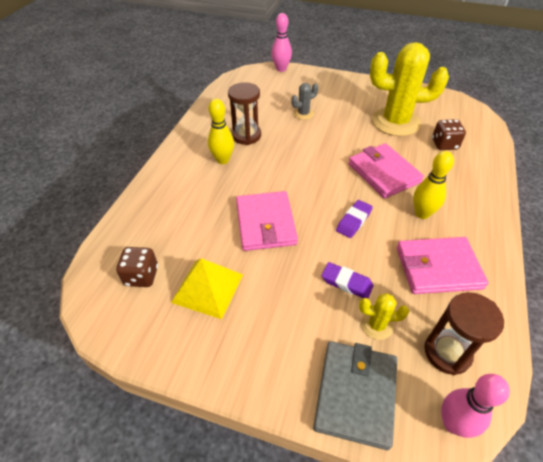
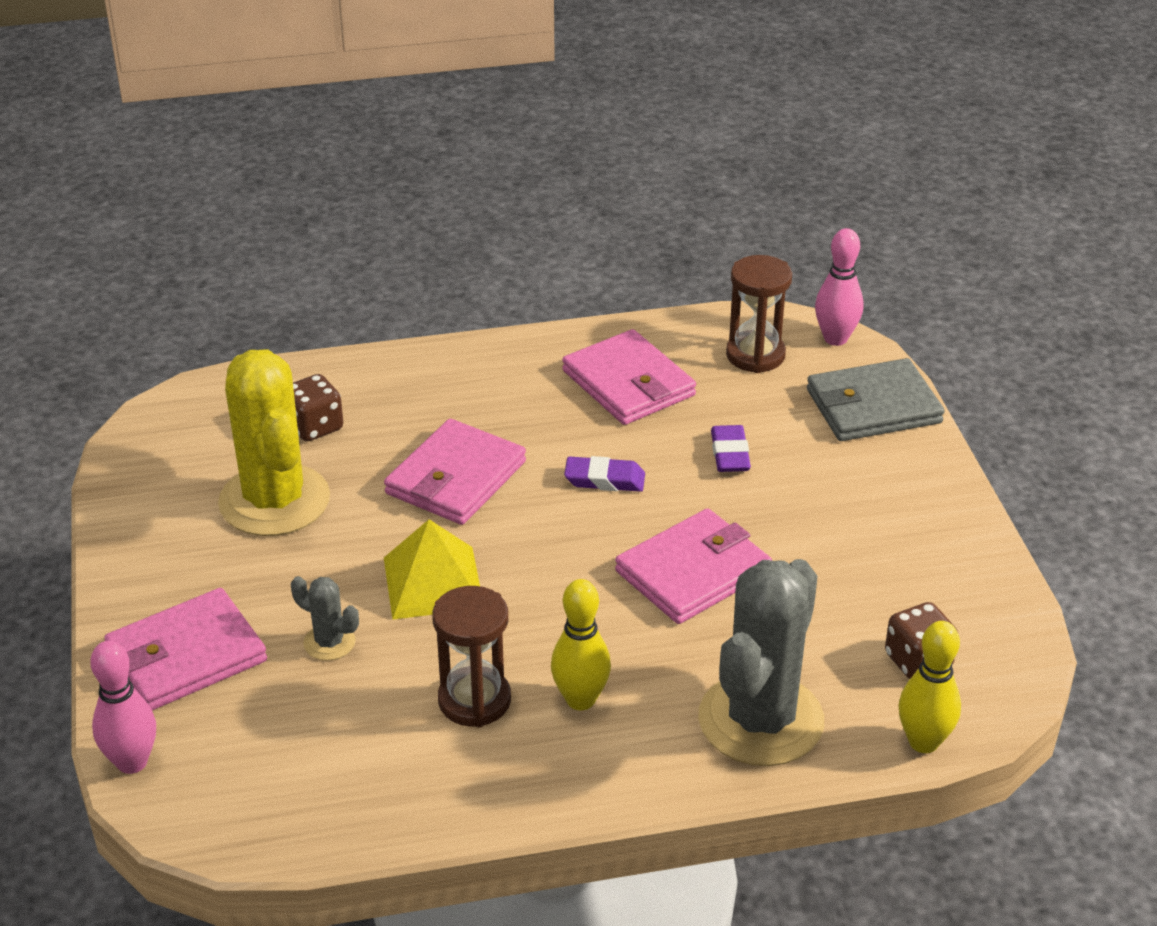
camera: 120 degrees left, 10 degrees down
yellow pyramid [171,258,243,319] -> yellow pyramid moved to [384,519,480,620]
yellow cactus [359,293,409,340] -> none
yellow bowling pin [413,151,454,219] -> yellow bowling pin moved to [898,621,961,753]
none -> pink wallet [104,588,267,710]
none -> grey cactus [698,559,824,766]

